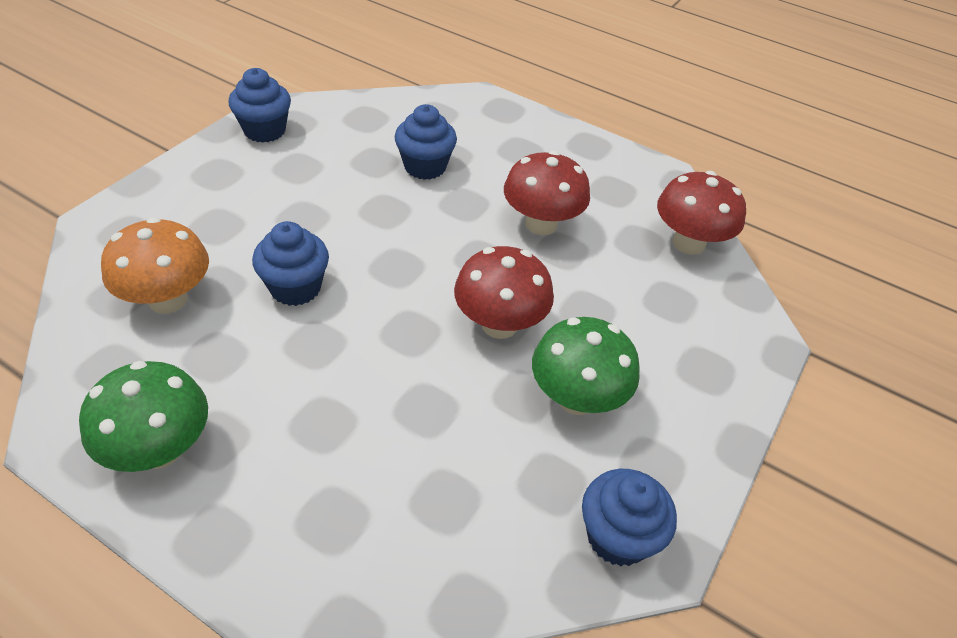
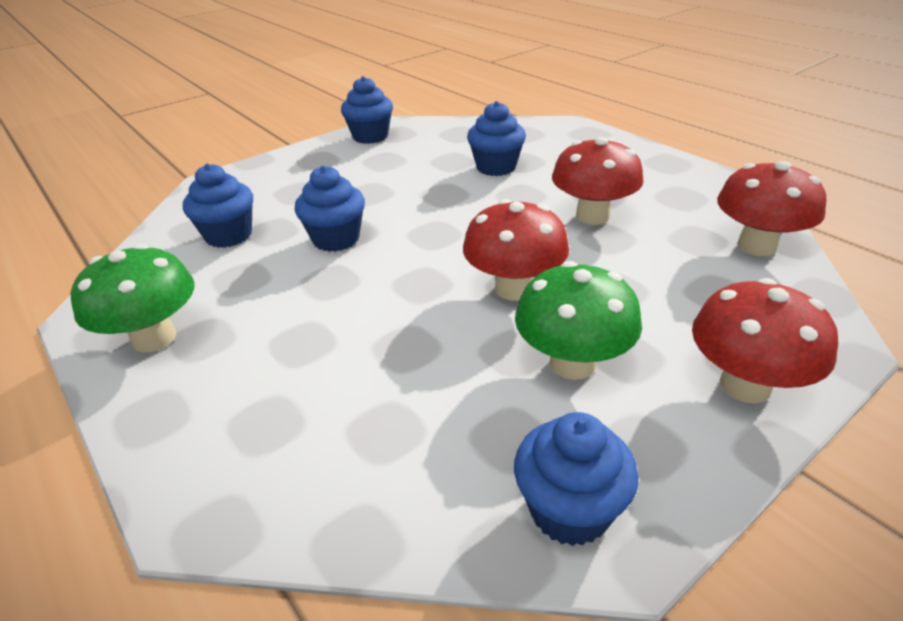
camera: 25 degrees right, 10 degrees down
orange mushroom [101,217,209,314] -> blue cupcake [183,164,253,248]
none -> red mushroom [692,278,838,403]

